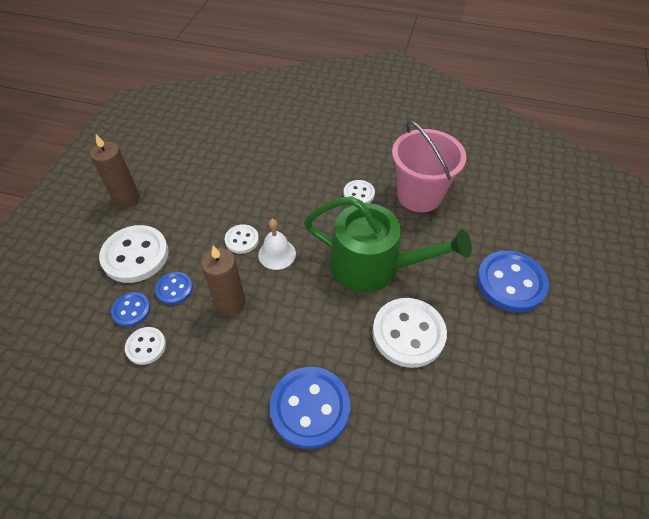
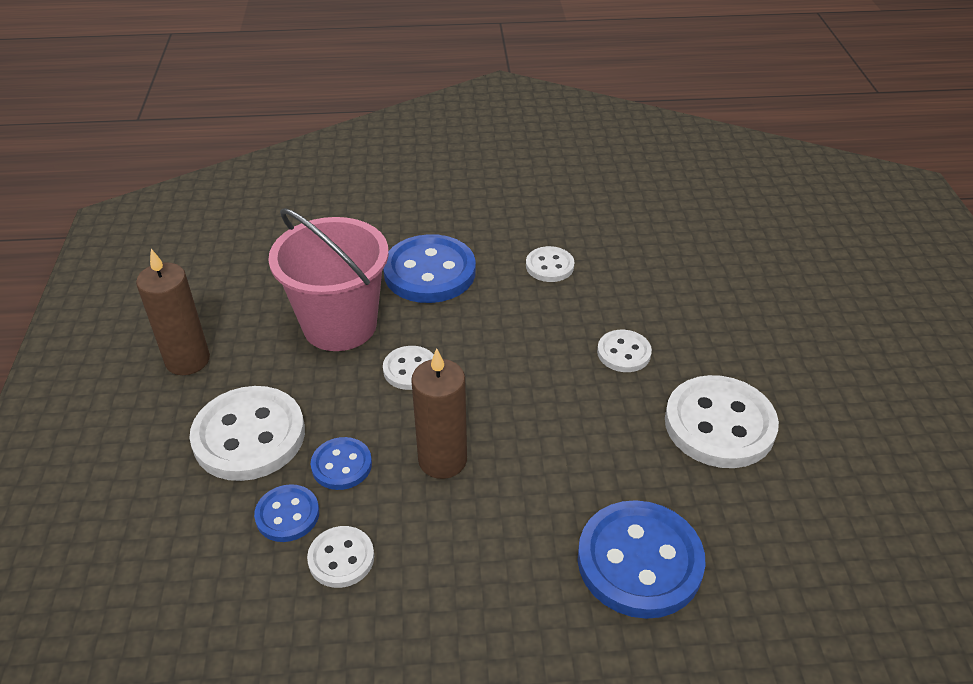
camera: 20 degrees left, 10 degrees down
white bell [258,219,296,270] -> none
green watering can [304,196,472,292] -> white button [597,330,652,372]
pink bucket [392,120,466,212] -> pink bucket moved to [268,208,389,351]
blue button [477,251,549,312] -> blue button moved to [383,234,476,303]

